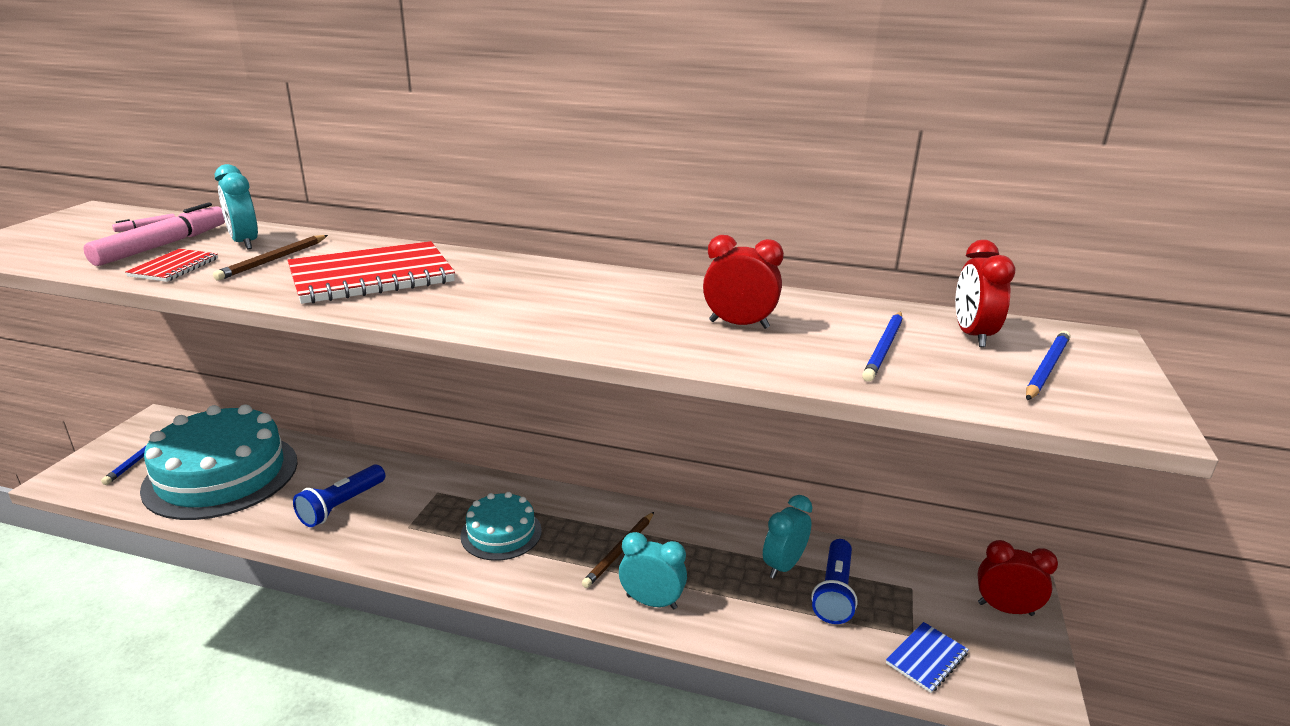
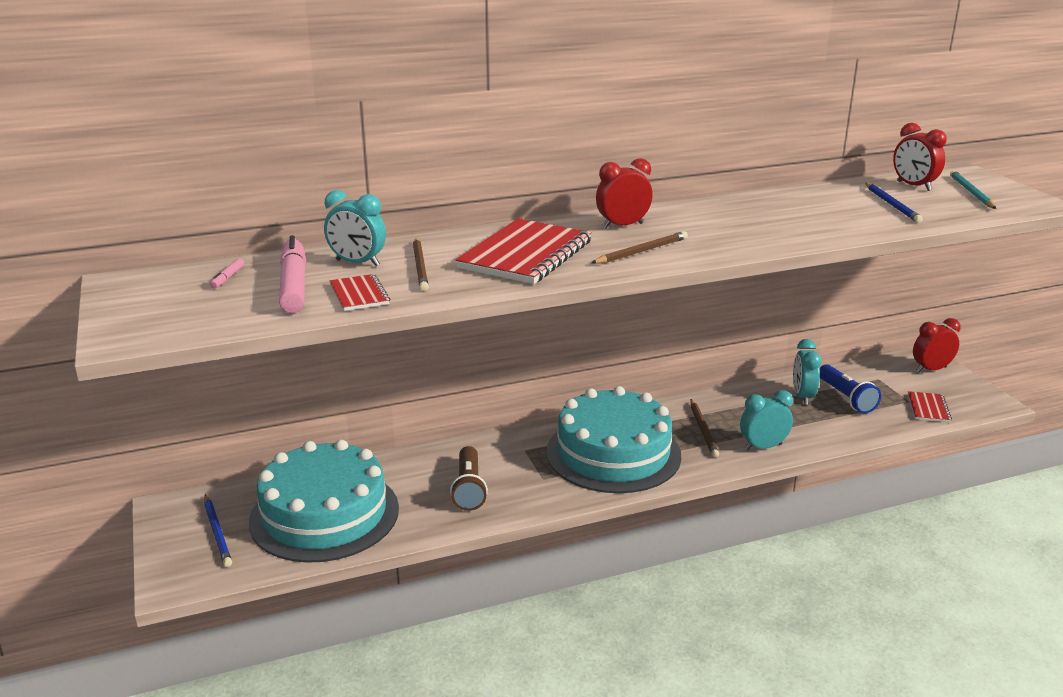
camera: 35 degrees left, 0 degrees up
blue flashlight [293,465,385,527] -> brown flashlight [450,446,488,511]
turquoise cake [461,492,542,561] -> turquoise cake [546,386,681,493], size x1.93
red clock [703,235,784,329] -> red clock moved to [596,158,653,229]
blue notebook [886,622,969,693] -> red notebook [908,391,952,423]
blue pencil [1026,331,1070,400] -> turquoise pencil [950,170,996,209]
none -> brown pencil [591,231,688,264]

